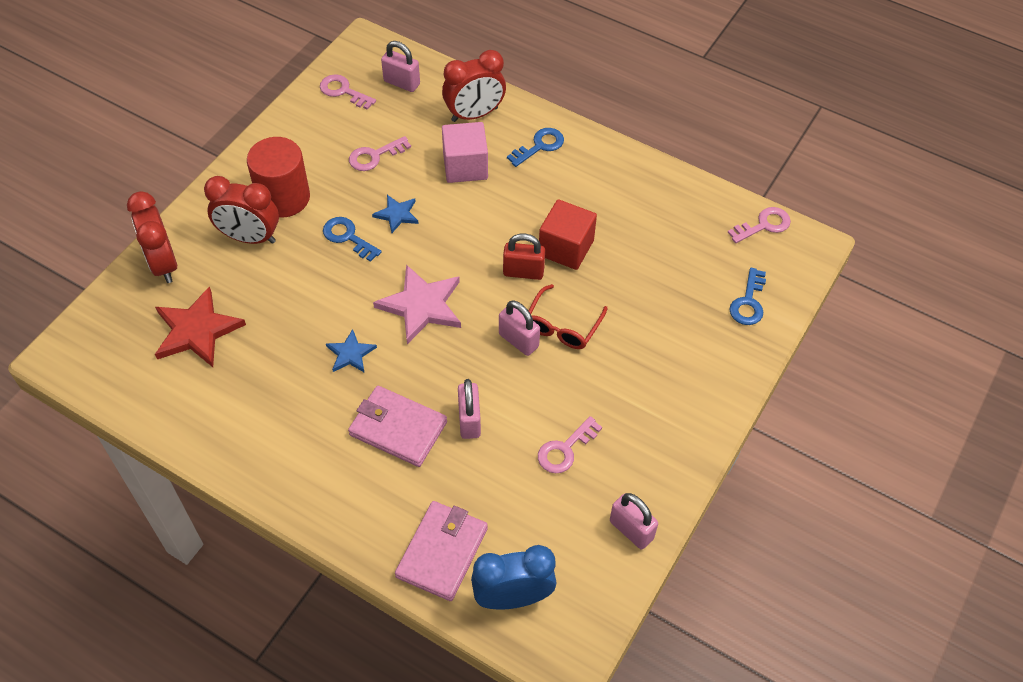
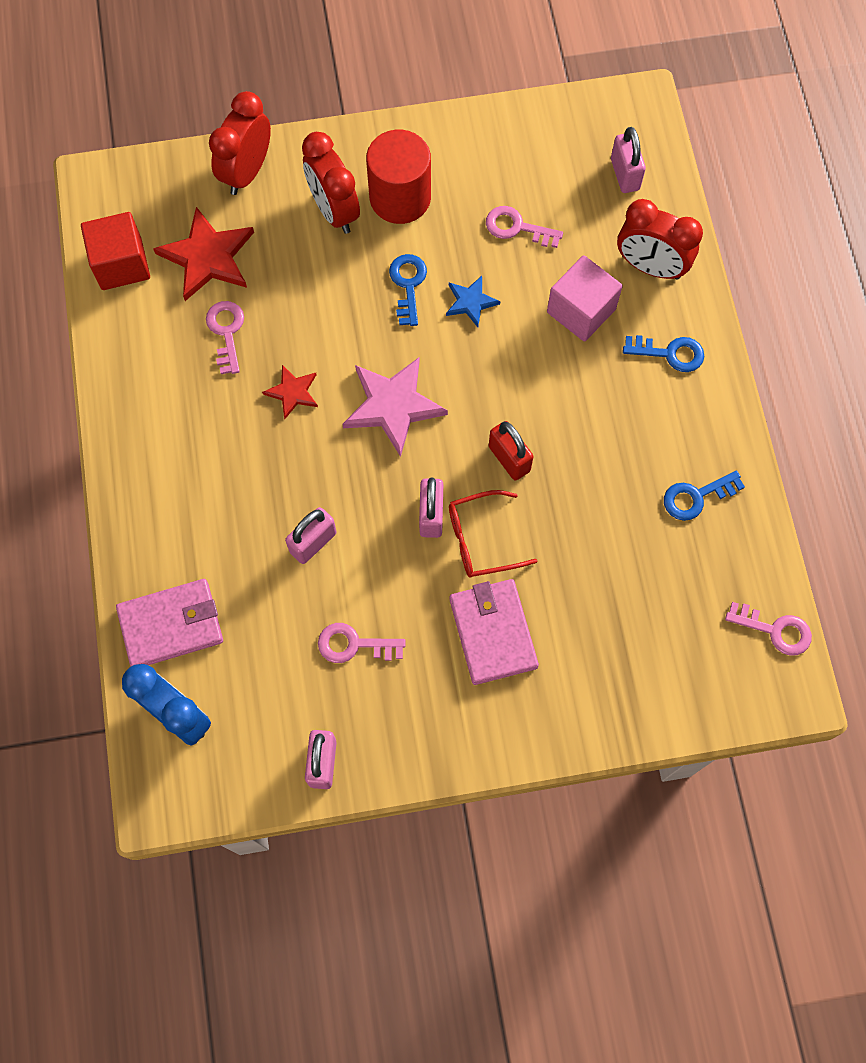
camera: 50 degrees right, 15 degrees up
pink key [320,74,376,110] -> pink key moved to [206,301,244,374]
blue star [326,329,377,373] -> red star [262,365,318,419]
pink wallet [348,386,447,467] -> pink wallet moved to [449,579,539,685]
red cube [539,199,597,270] -> red cube moved to [81,212,150,290]
blue key [730,268,766,325] -> blue key moved to [664,470,745,521]

